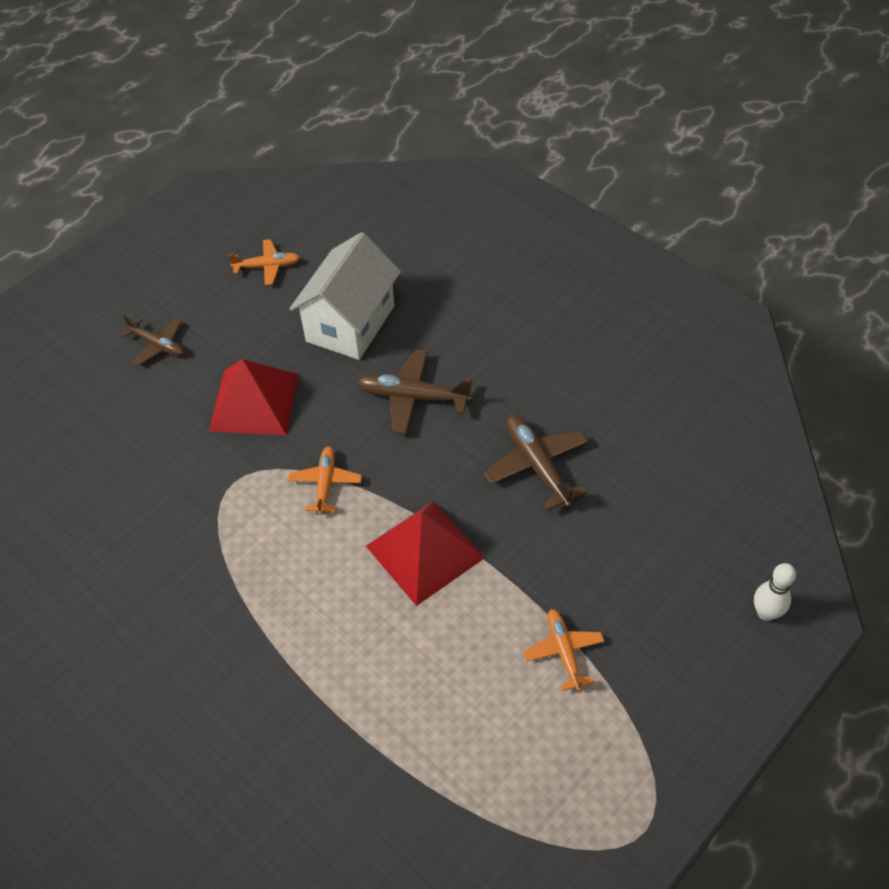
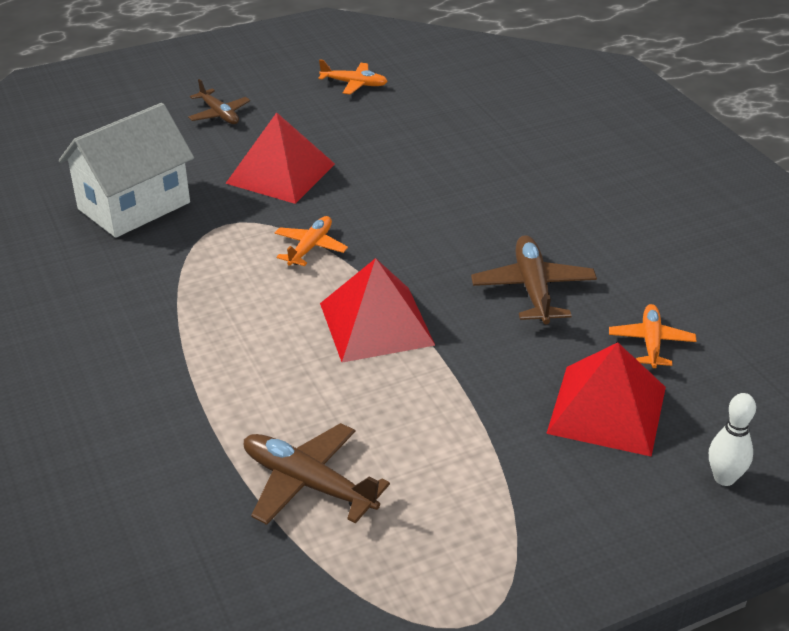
camera: 20 degrees right, 15 degrees down
white house [289,232,401,360] -> white house moved to [59,103,194,238]
brown plane [357,349,472,434] -> brown plane moved to [244,423,390,525]
orange plane [523,609,604,691] -> orange plane moved to [609,304,696,368]
none -> red pyramid [546,343,666,457]

